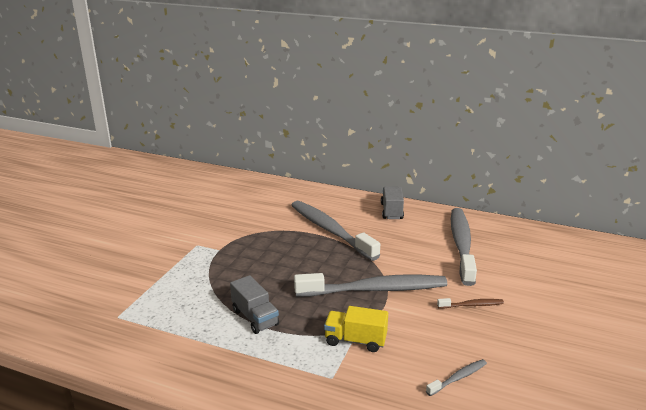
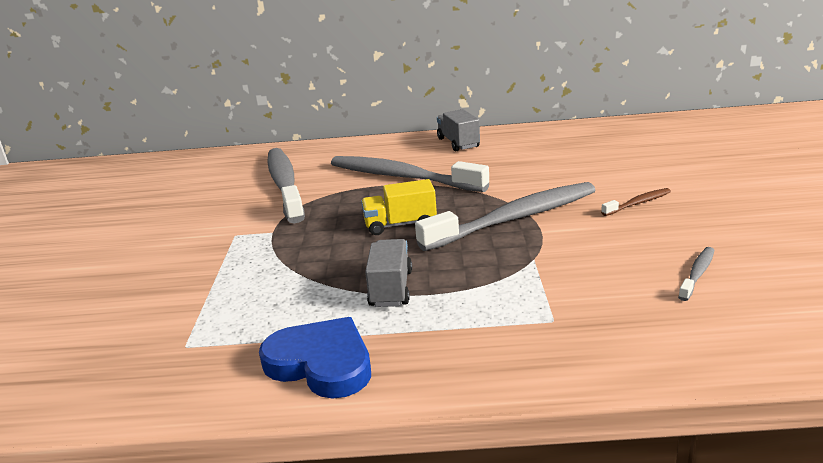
camera: 20 degrees left, 0 degrees up
grey truck [230,275,279,334] -> grey truck turned 120 degrees counterclockwise [365,239,412,307]
yellow truck [324,306,388,352] -> yellow truck moved to [361,179,437,235]
grey toothbrush [451,208,477,286] -> grey toothbrush moved to [267,148,305,223]
none -> blue heart [259,317,371,399]

